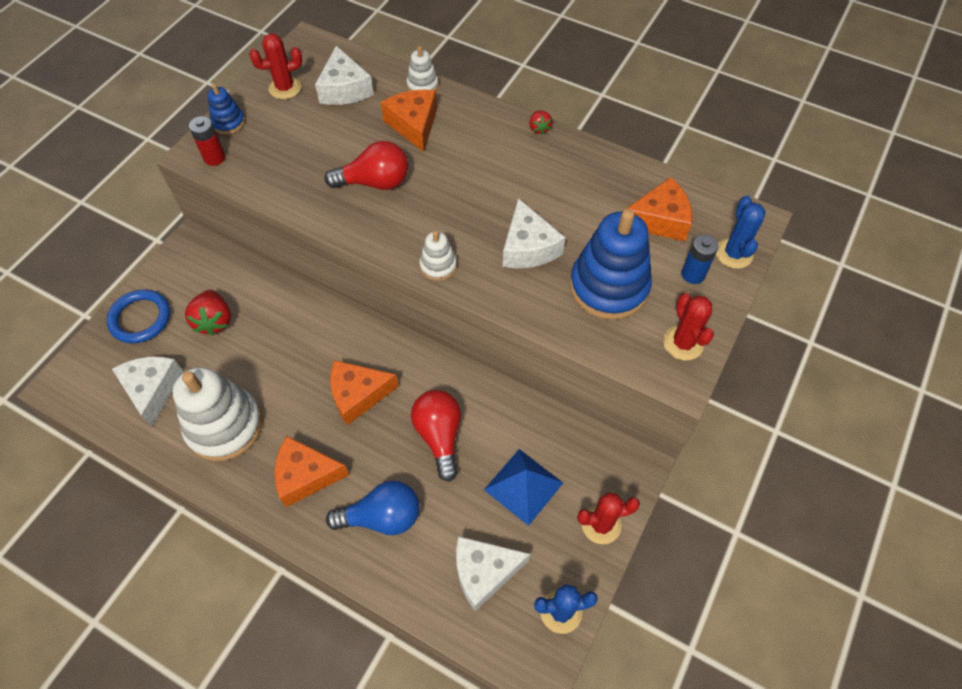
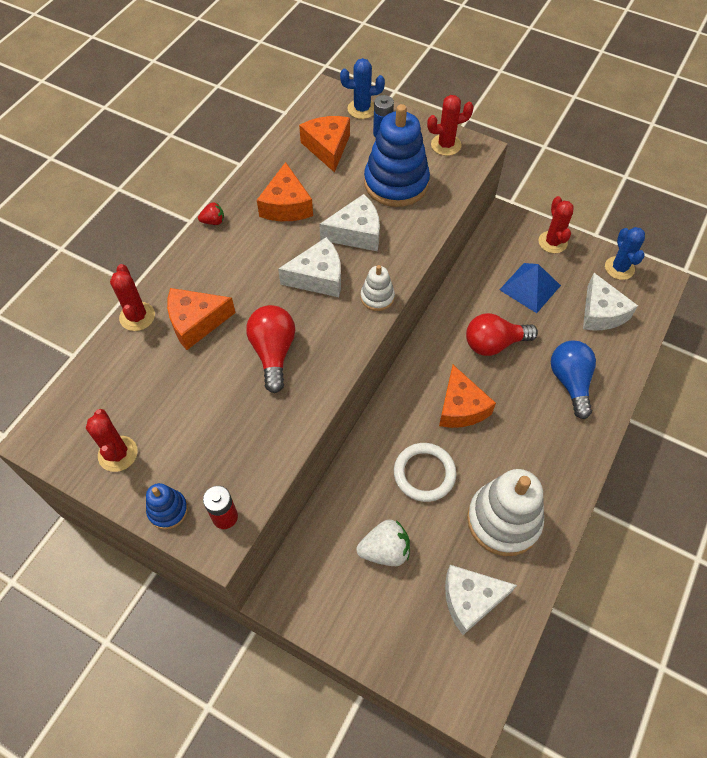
camera: 90 degrees left, 0 degrees up
blue ring [106,289,170,343] -> none
red strawberry [185,290,231,336] -> white strawberry [356,520,410,566]
orange cheese [274,436,349,507] -> orange cheese moved to [257,162,313,221]
white cheese [315,46,374,105] -> white cheese moved to [278,237,341,297]
white stacking toy [406,46,439,91] -> red cactus [110,264,155,331]
none -> white ring [394,443,457,502]

